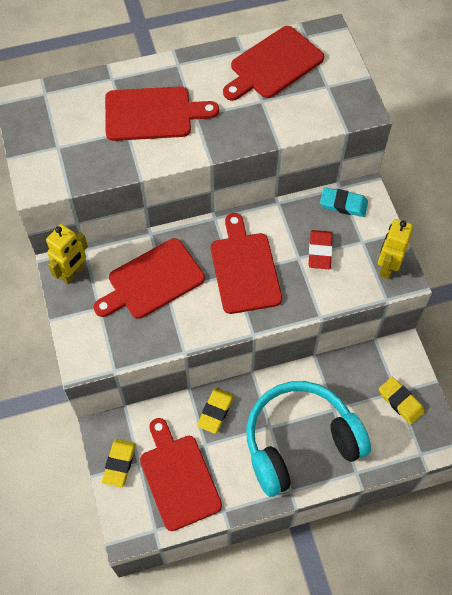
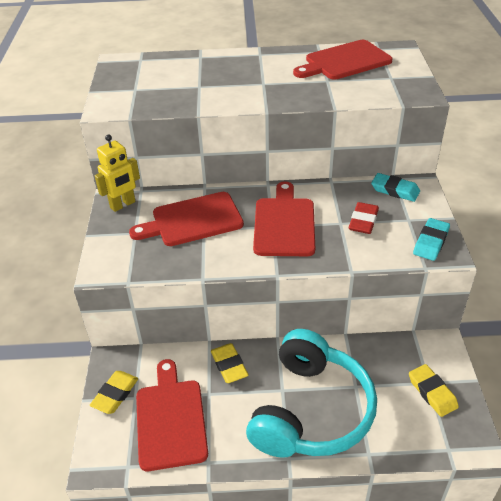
camera: 15 degrees right, 20 degrees down
red cutting board [105,86,219,141] -> none
yellow eraser [197,388,234,434] -> yellow eraser turned 60 degrees counterclockwise [211,343,248,383]
turquoise headphones [246,381,371,497] -> turquoise headphones turned 120 degrees clockwise [246,329,377,458]
yellow robot [378,219,413,279] -> turquoise eraser [413,218,450,261]

